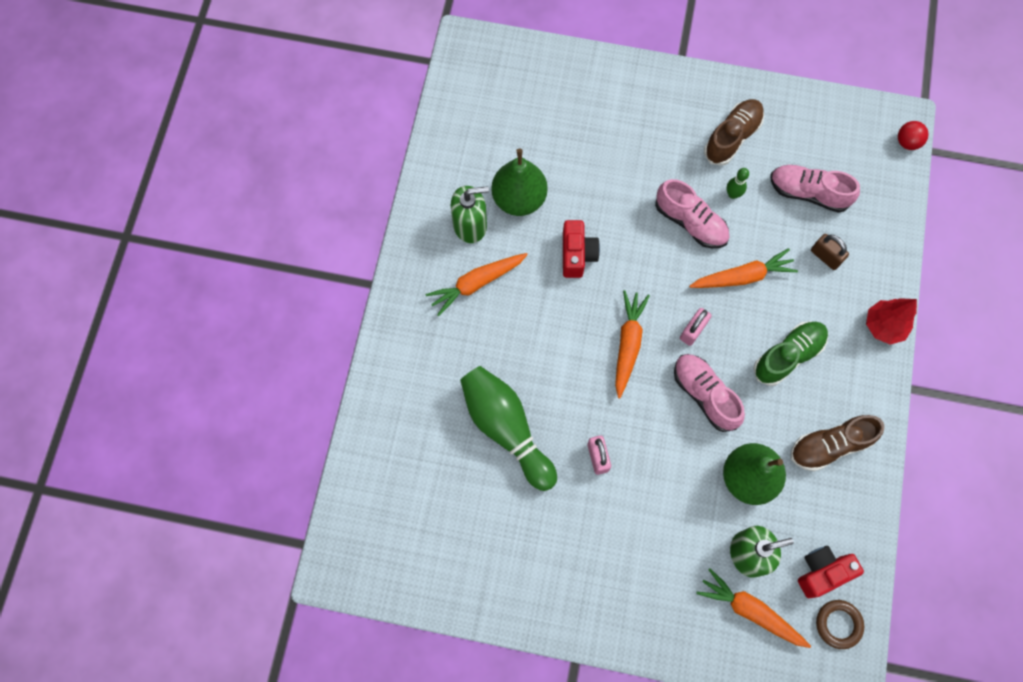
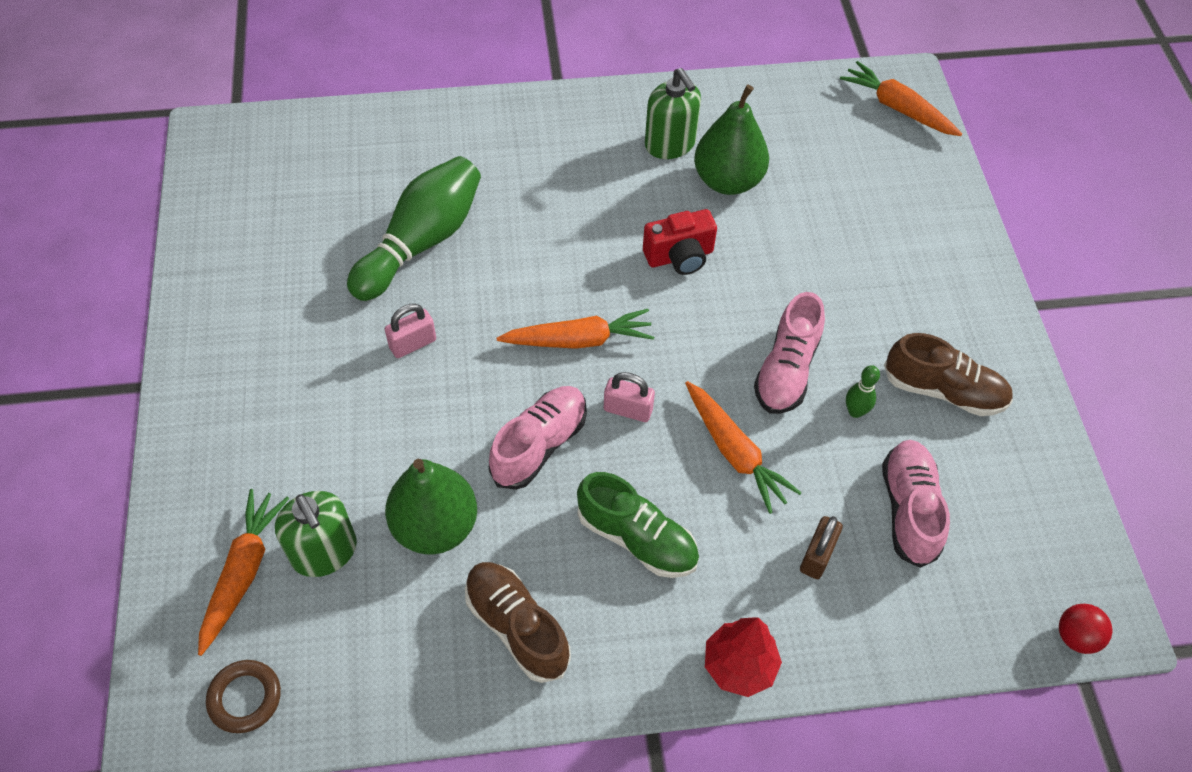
camera: 70 degrees right, 15 degrees down
orange carrot [425,253,528,316] -> orange carrot moved to [840,61,962,136]
red camera [798,546,864,598] -> none

